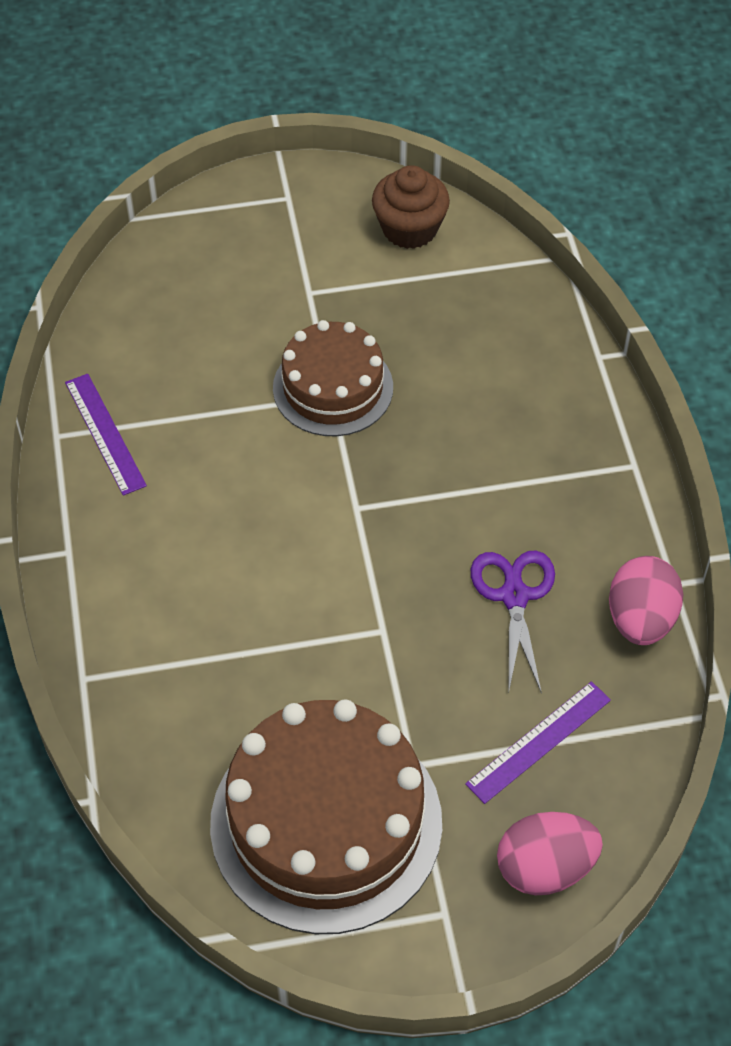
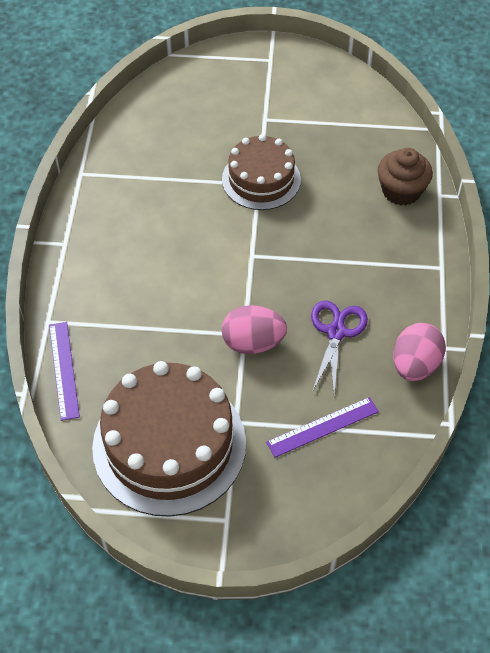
camera: 15 degrees right, 0 degrees up
purple ruler [65,374,147,496] -> purple ruler moved to [49,322,80,421]
brown cupcake [372,165,450,249] -> brown cupcake moved to [378,148,433,206]
pink egg [497,812,603,895] -> pink egg moved to [222,305,287,354]

